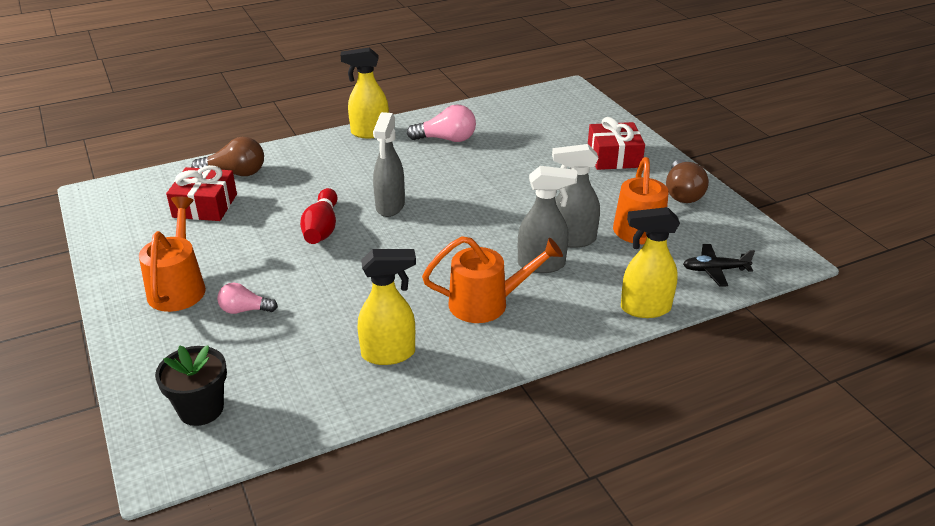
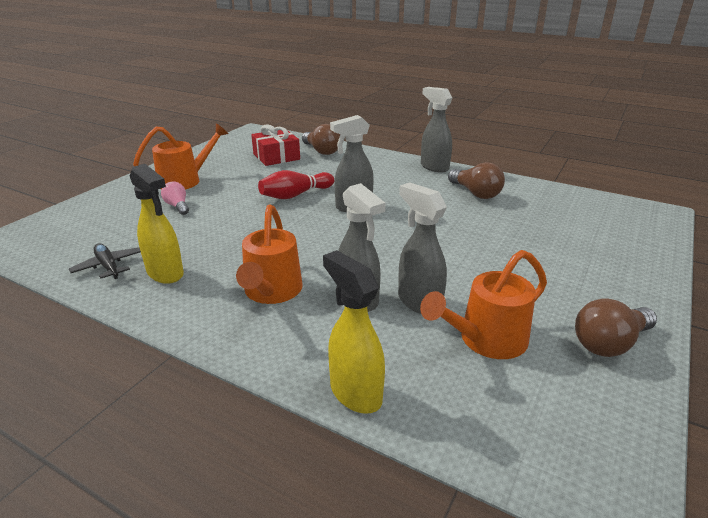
camera: 55 degrees right, 5 degrees down
black flower pot [155,345,227,426] -> none
yellow spray bottle [340,47,389,138] -> grey spray bottle [421,87,452,173]
pink light bulb [407,104,476,142] -> brown light bulb [448,162,505,199]
orange watering can [422,236,563,323] -> orange watering can turned 45 degrees clockwise [236,204,302,304]
red gift [588,117,645,170] -> none
black plane [683,244,755,286] -> black plane moved to [69,243,141,279]

